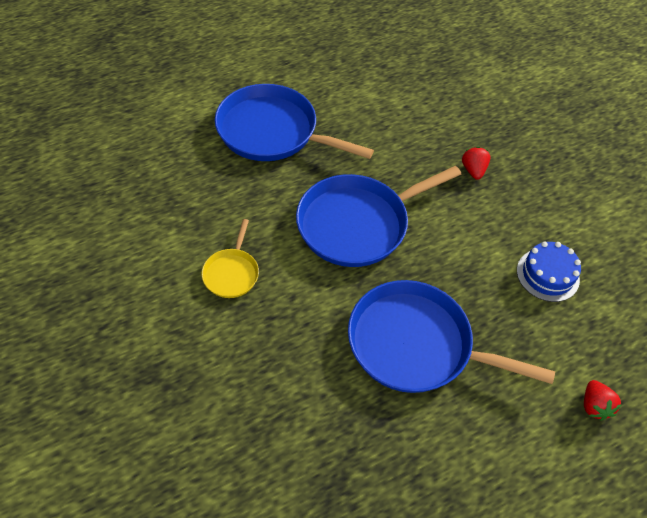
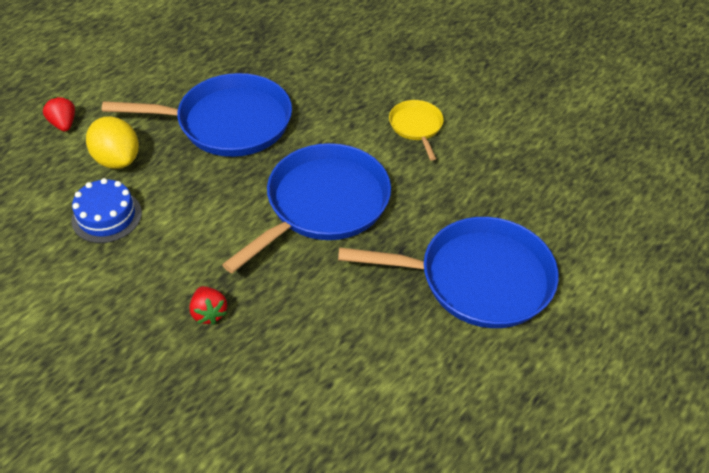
camera: 160 degrees right, 5 degrees down
none -> yellow lemon [86,116,139,169]

